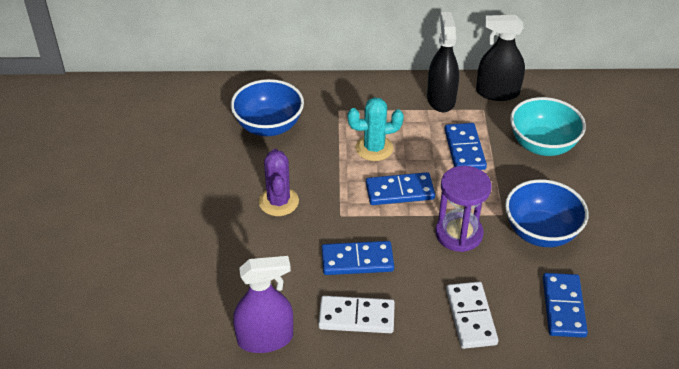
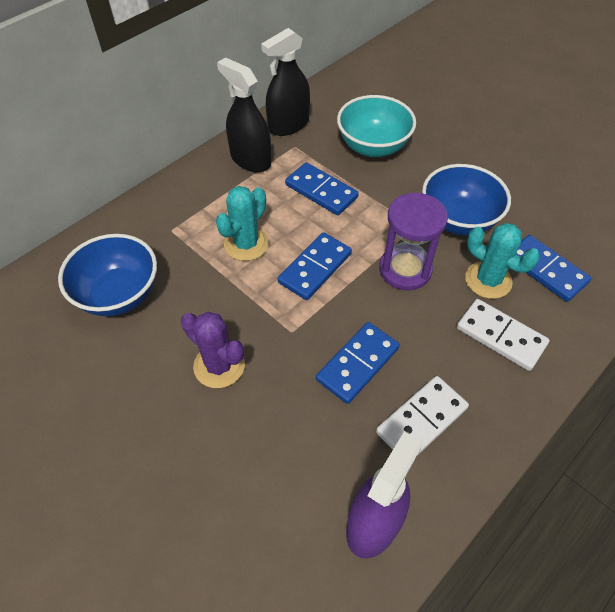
camera: 45 degrees left, 10 degrees up
none -> turquoise cactus [465,223,540,299]

